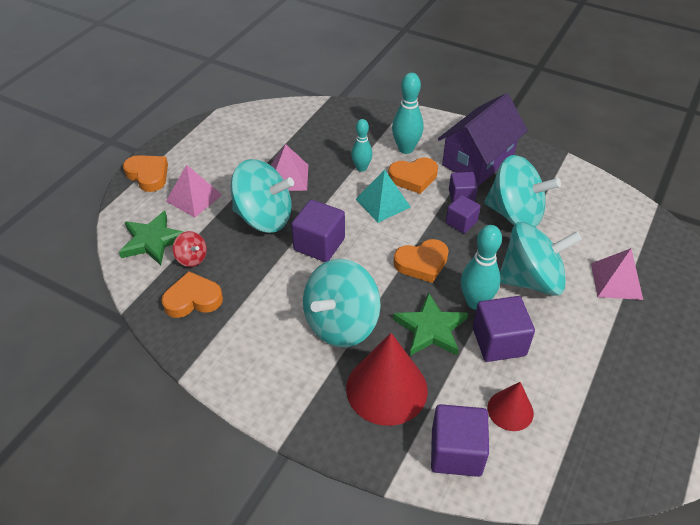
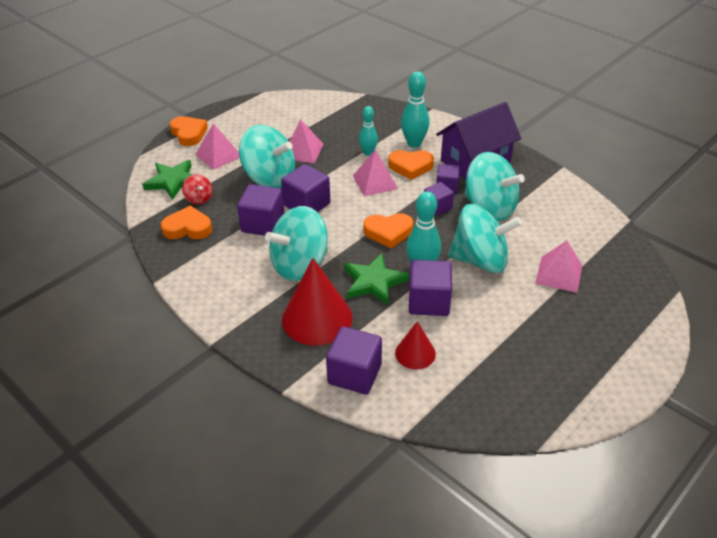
camera: 15 degrees right, 5 degrees down
turquoise pyramid [356,170,411,223] -> pink pyramid [353,149,398,196]
none -> purple cube [237,184,284,236]

